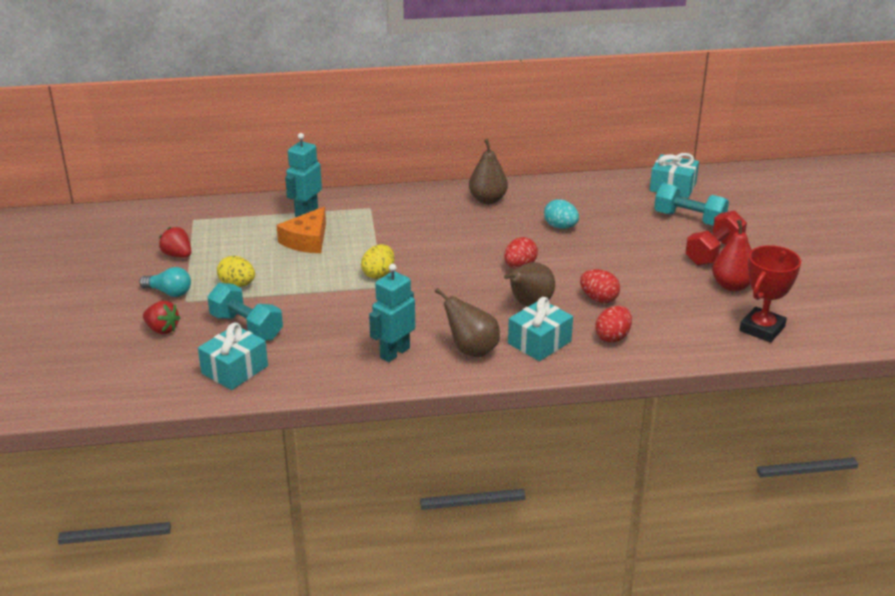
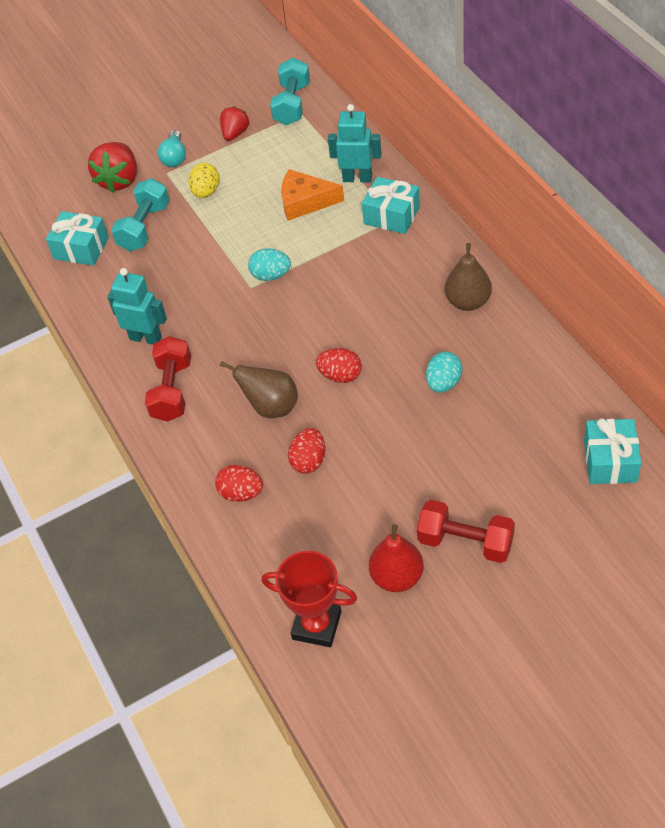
camera: 75 degrees right, 20 degrees up
red strawberry [143,301,180,334] -> red strawberry [88,142,137,193], size x1.61
yellow egg [361,244,394,279] -> turquoise egg [248,248,291,281]
brown pear [435,288,500,357] -> red dumbbell [145,336,191,422]
turquoise gift [508,297,573,361] -> turquoise gift moved to [362,177,420,234]
turquoise dumbbell [654,183,729,225] -> turquoise dumbbell moved to [270,58,310,125]

